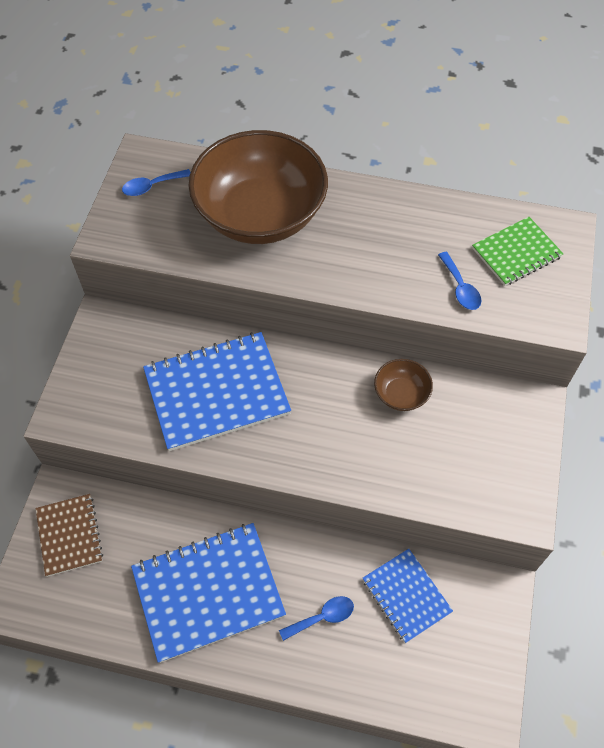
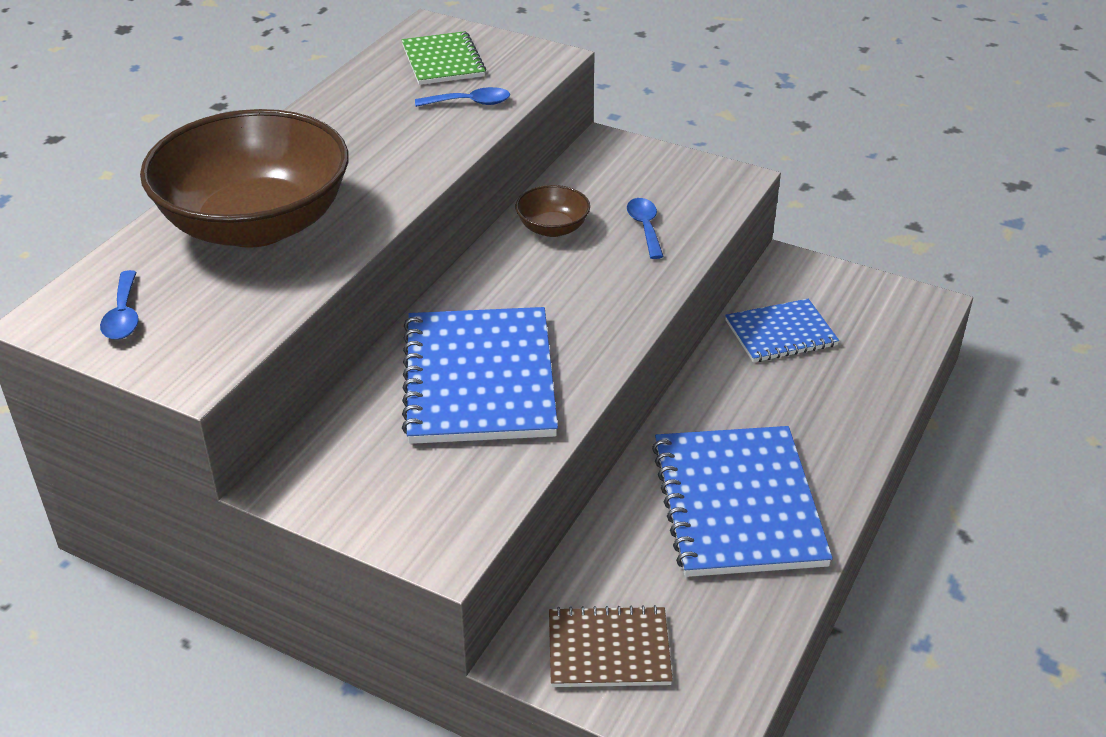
camera: 75 degrees left, 20 degrees down
blue spoon [279,596,354,641] -> blue spoon moved to [627,198,664,259]

